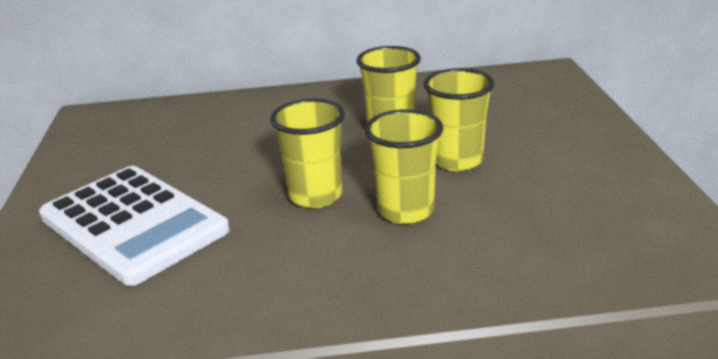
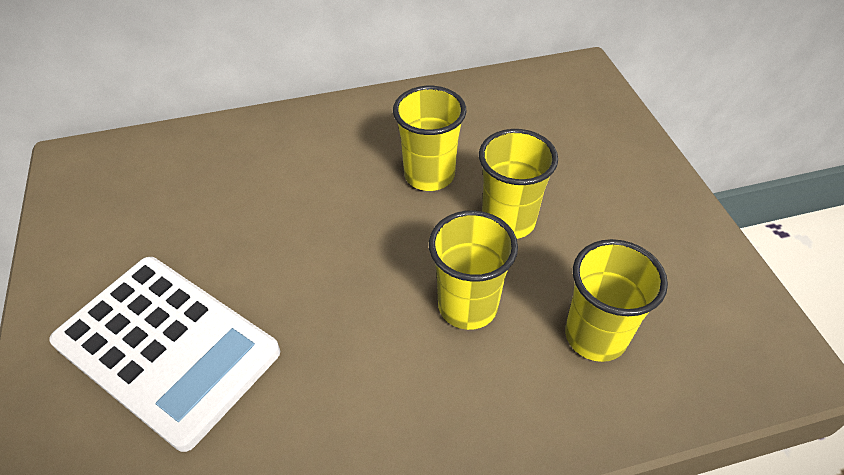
camera: 10 degrees left, 20 degrees up
yellow cup [270,99,345,208] -> yellow cup moved to [565,239,668,362]

